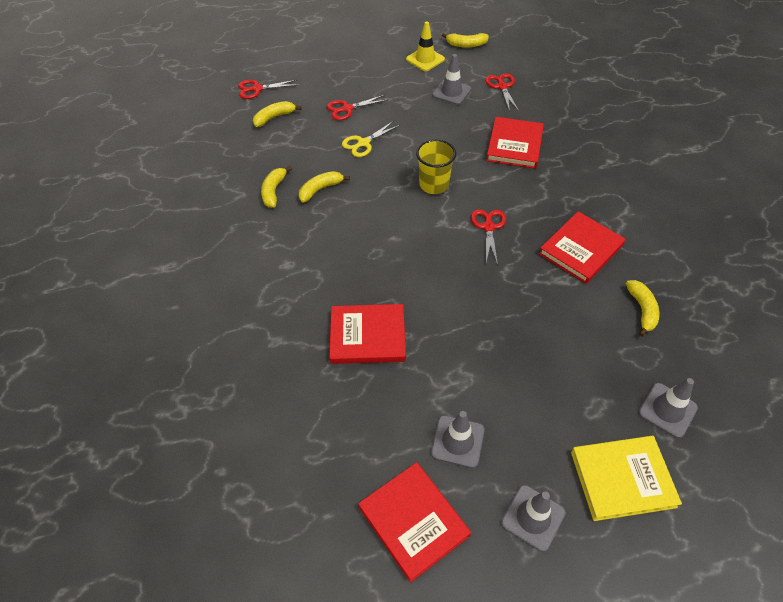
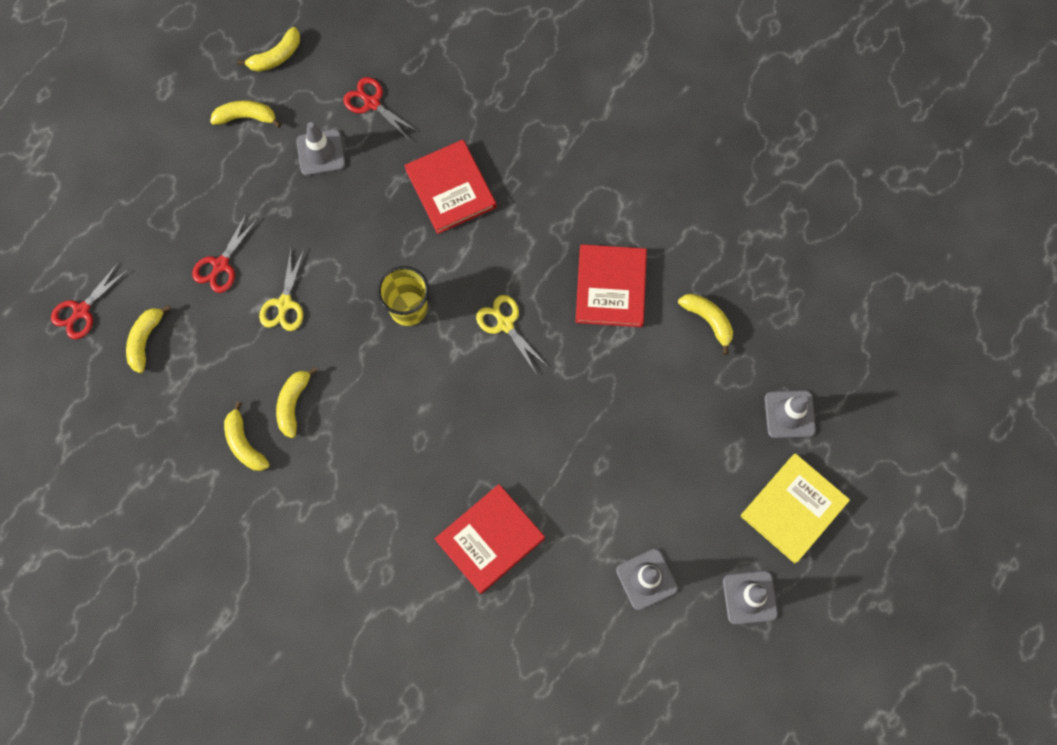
camera: 40 degrees left, 20 degrees up
red book [358,462,471,582] -> none
yellow traffic cone [406,21,445,71] -> yellow banana [210,100,281,128]
red scissors [471,209,506,265] -> yellow scissors [476,295,547,375]

